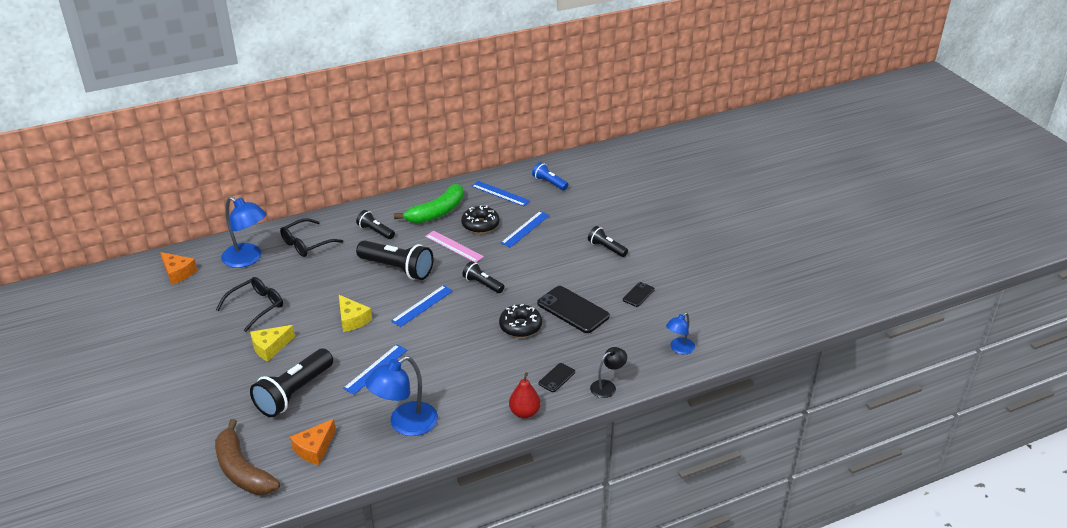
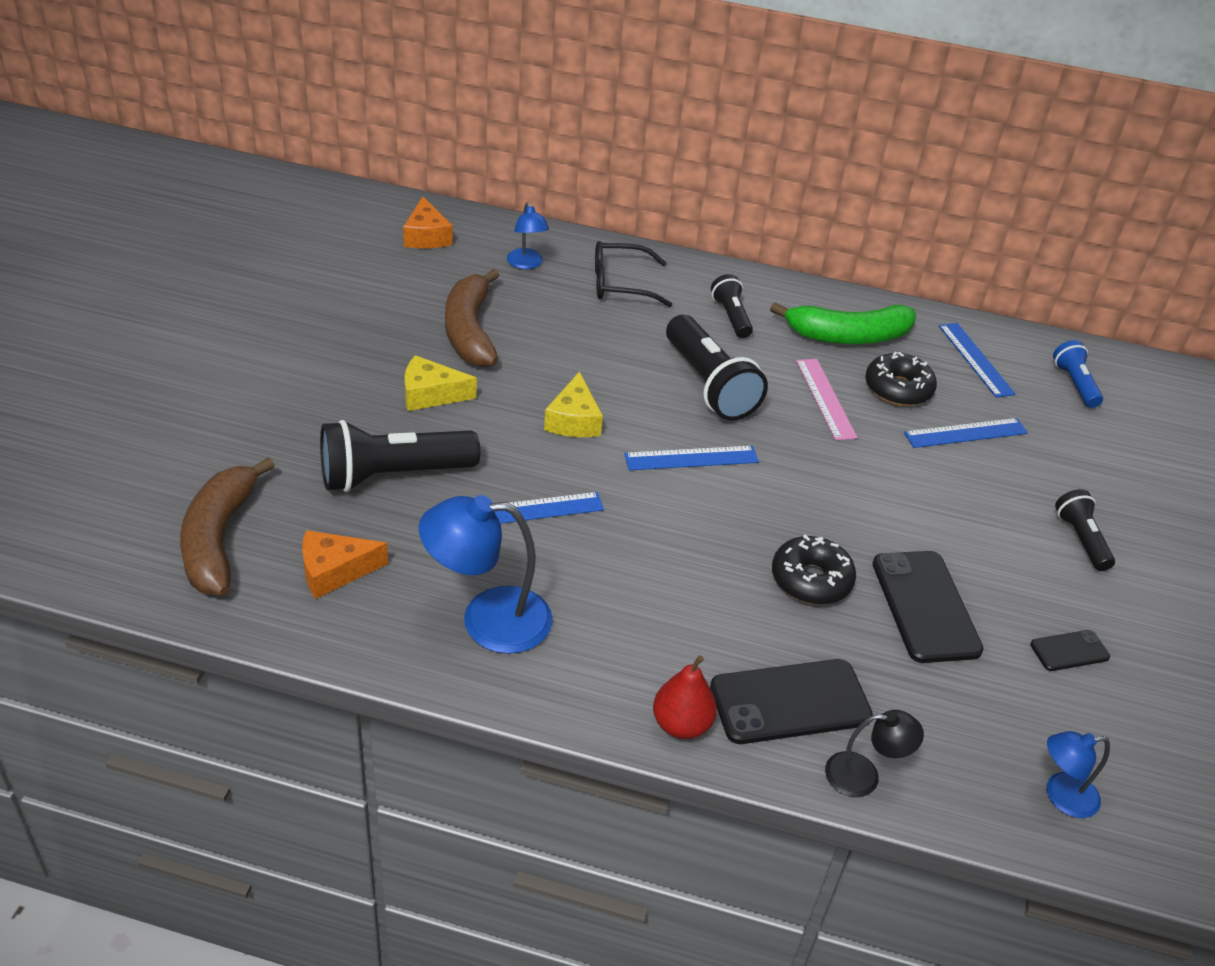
camera: 35 degrees right, 5 degrees up
black glasses [216,277,283,332] -> brown banana [445,269,500,367]
blue lamp [221,196,267,268] -> blue lamp [507,202,549,269], size x0.56
black flashlight [462,261,504,293] -> none
black phone [538,363,575,392] -> black phone [710,659,873,744], size x1.95

